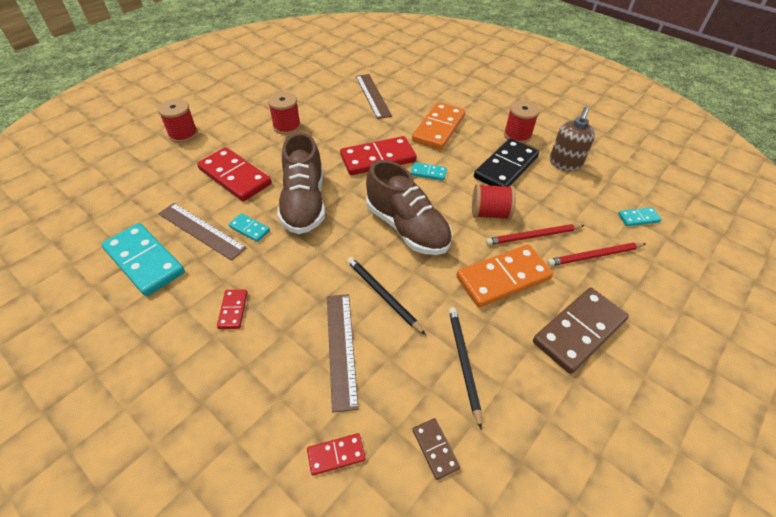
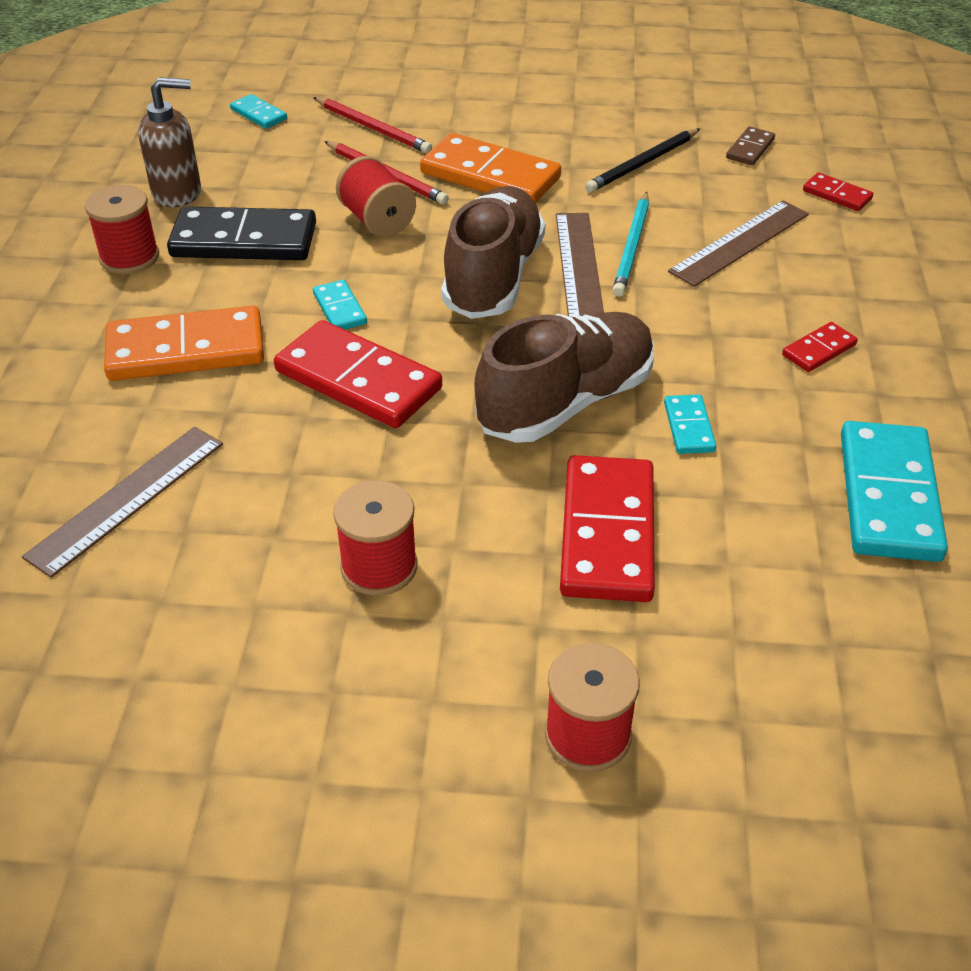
camera: 125 degrees left, 5 degrees down
brown ruler [158,203,247,261] -> brown ruler moved to [556,213,604,316]
black pencil [347,257,426,335] -> turquoise pencil [612,192,649,297]
brown domino [533,288,629,374] -> none

